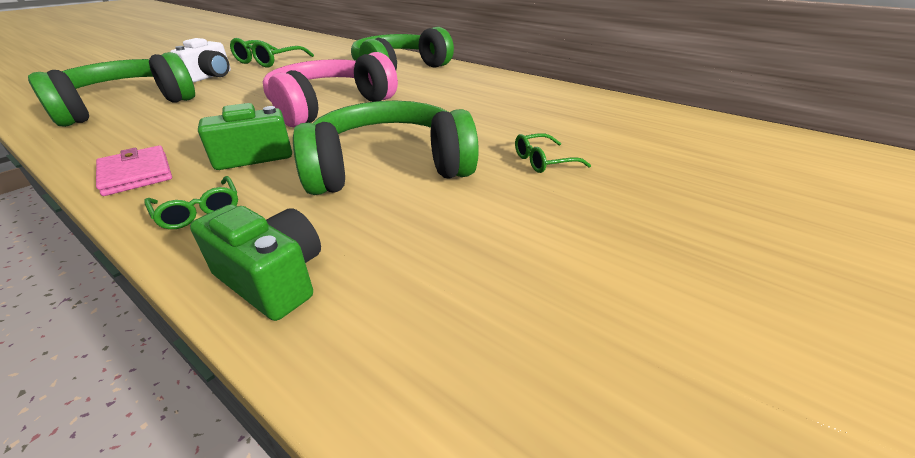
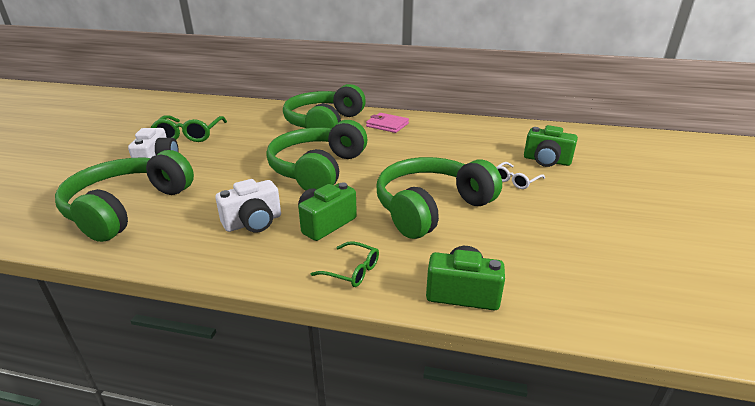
camera: 25 degrees left, 5 degrees down
pink wallet [96,146,172,196] -> pink wallet moved to [366,113,409,133]
pink headphones [263,52,398,127] -> green headphones [266,120,367,191]
green glasses [515,133,591,173] -> white glasses [496,162,545,189]
none -> white camera [215,179,281,233]
none -> green camera [524,125,578,167]

